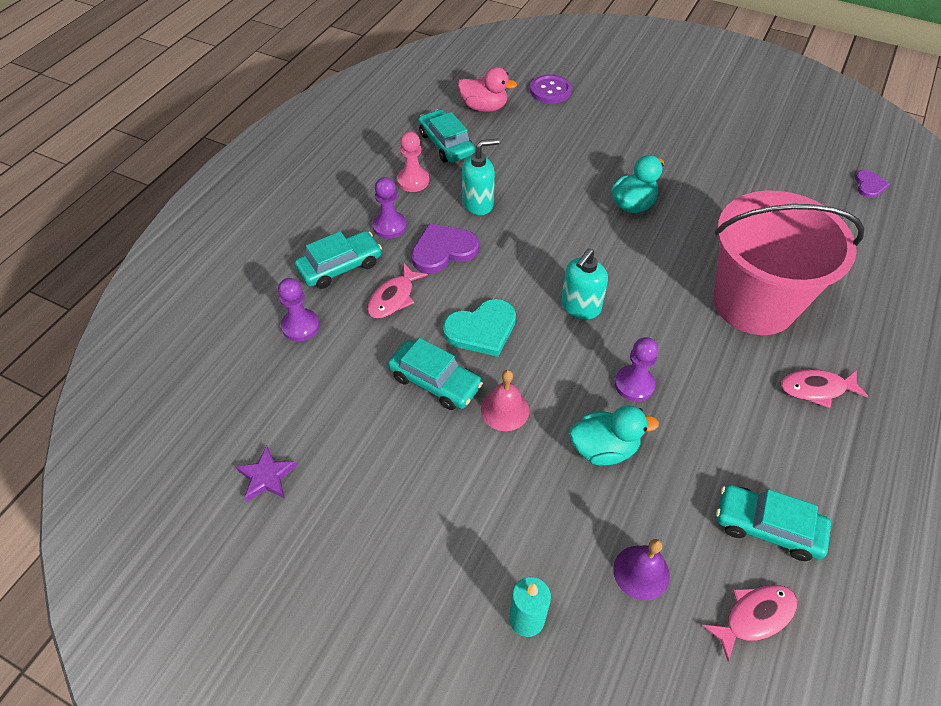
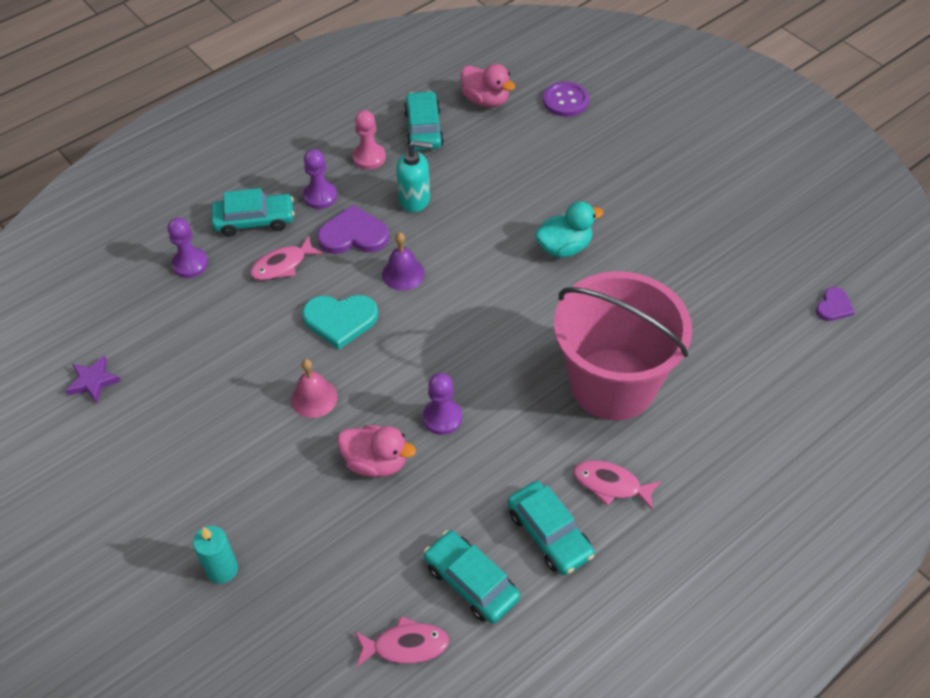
camera: 25 degrees right, 0 degrees up
turquoise car [388,338,483,410] -> turquoise car moved to [508,481,595,575]
turquoise soap dispenser [561,248,608,319] -> none
turquoise duck [569,405,659,466] -> pink duck [337,425,416,477]
purple bell [613,539,670,601] -> purple bell moved to [382,233,425,291]

